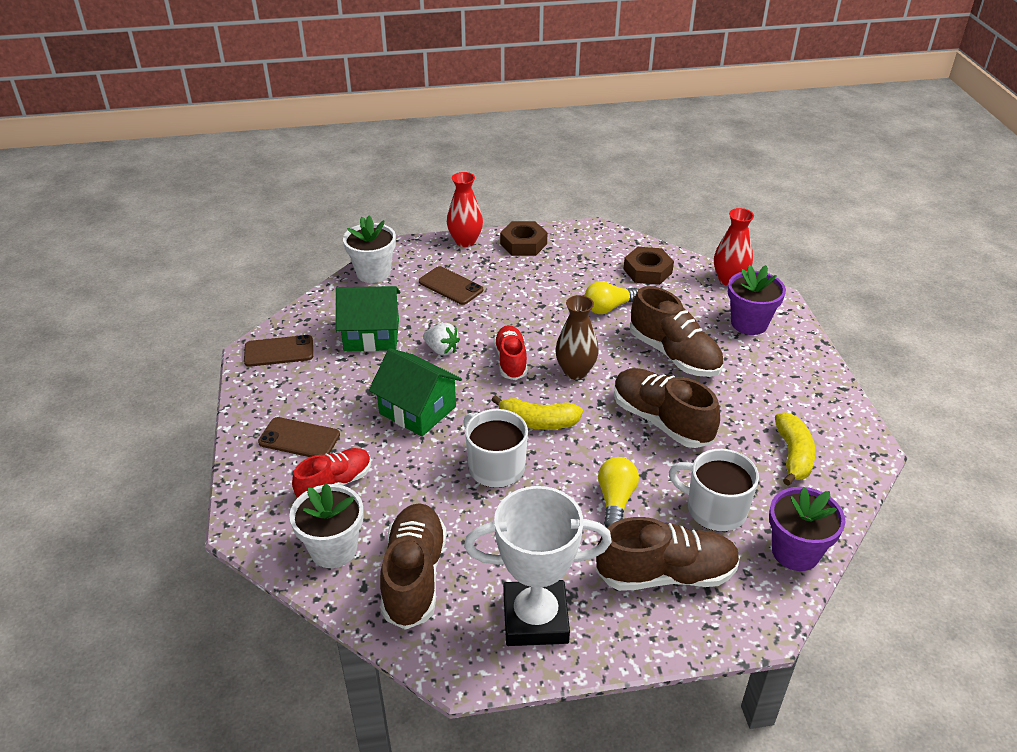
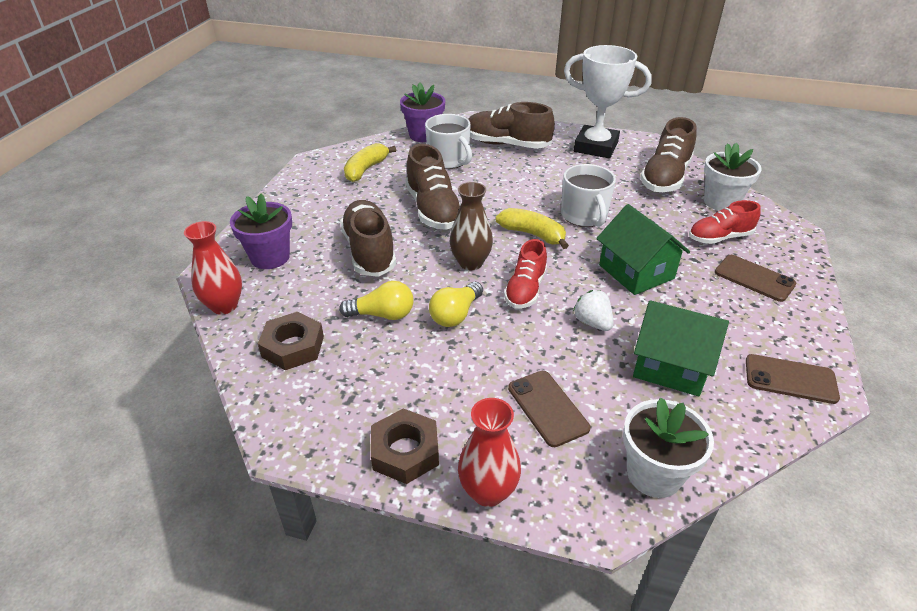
camera: 155 degrees left, 0 degrees up
yellow light bulb [598,457,639,528] -> yellow light bulb moved to [429,282,483,327]

